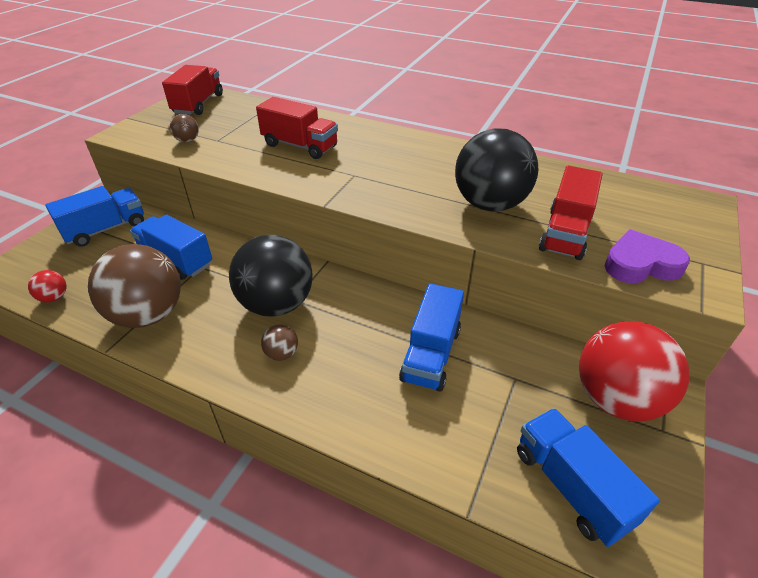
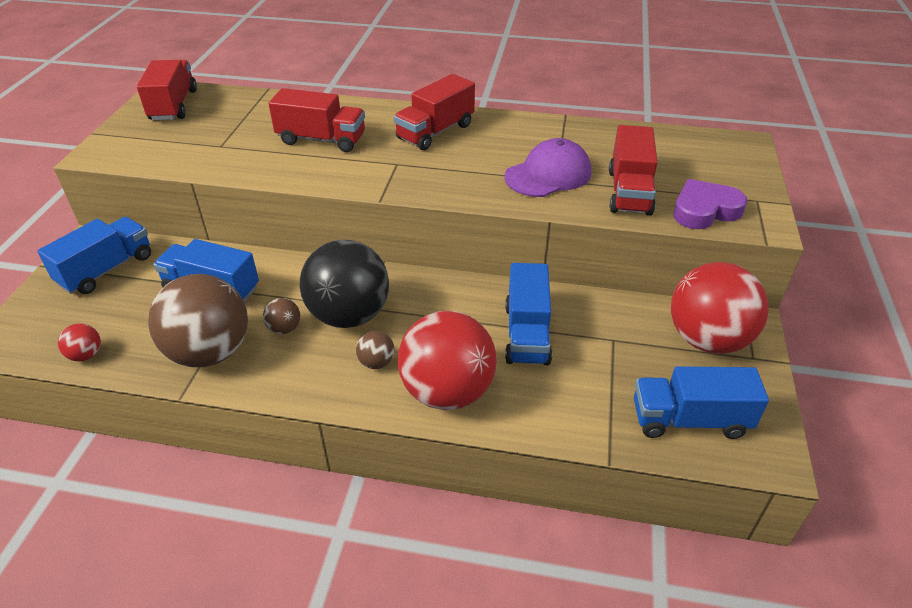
camera: 15 degrees left, 0 degrees up
brown ball [170,114,199,142] -> brown ball moved to [263,298,300,334]
black ball [455,128,538,212] -> purple cap [505,138,591,197]
blue truck [517,408,660,547] -> blue truck turned 45 degrees counterclockwise [634,366,769,439]
none -> red truck [394,74,475,150]
none -> red ball [397,311,497,410]

